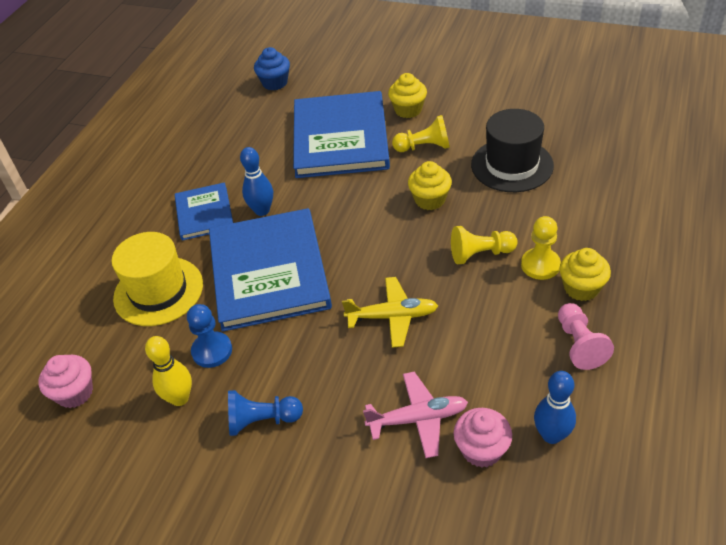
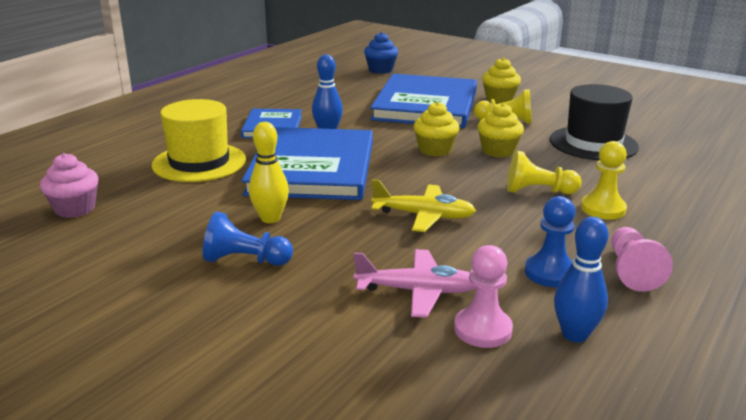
camera: 10 degrees right, 20 degrees down
yellow bowling pin [145,336,192,406] -> yellow bowling pin moved to [249,122,289,223]
blue pawn [187,304,232,368] -> blue pawn moved to [525,196,576,287]
pink cupcake [454,408,512,468] -> pink pawn [454,245,513,348]
yellow cupcake [559,248,611,301] -> yellow cupcake moved to [414,102,459,157]

